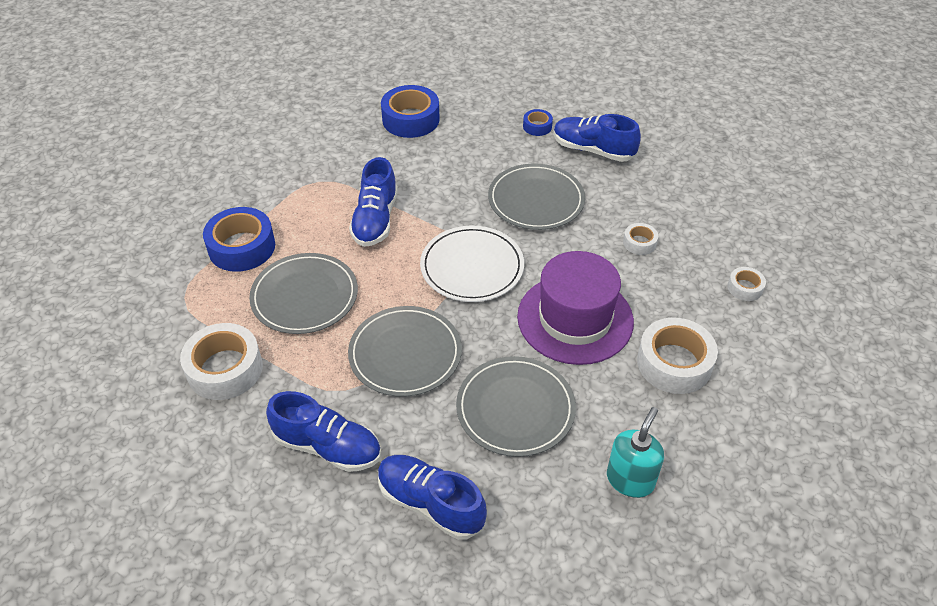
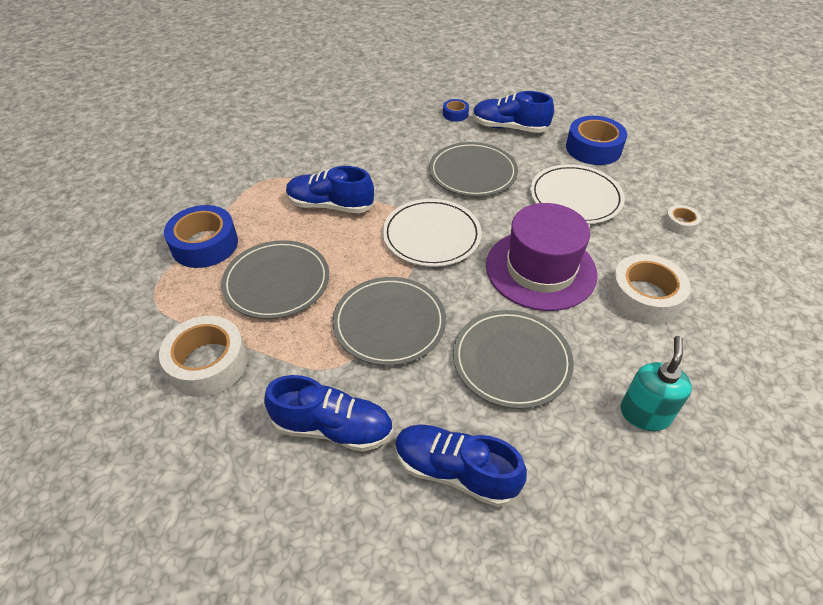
camera: 10 degrees left, 0 degrees up
blue shoe [349,157,398,247] -> blue shoe turned 105 degrees clockwise [286,166,374,214]
blue tape [381,85,440,138] -> blue tape moved to [566,116,627,165]
white tape [623,223,658,255] -> white plate [530,164,625,224]

